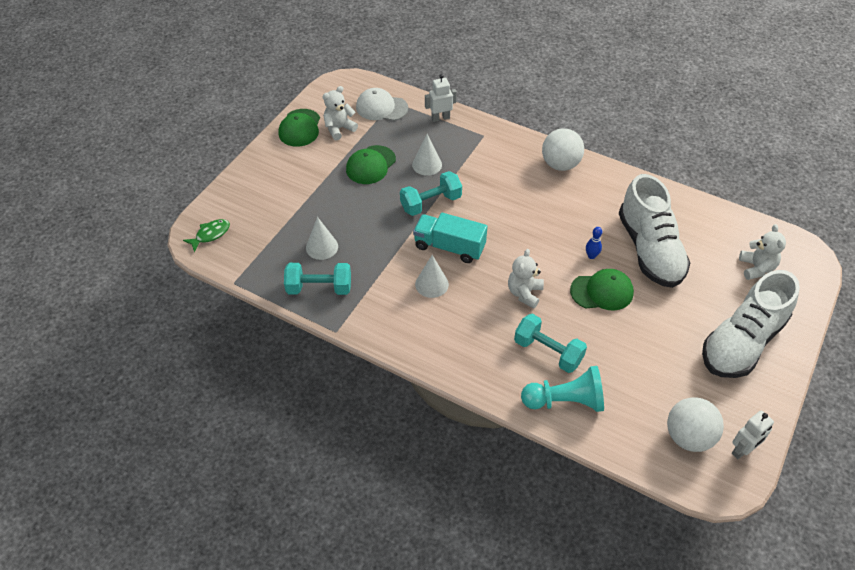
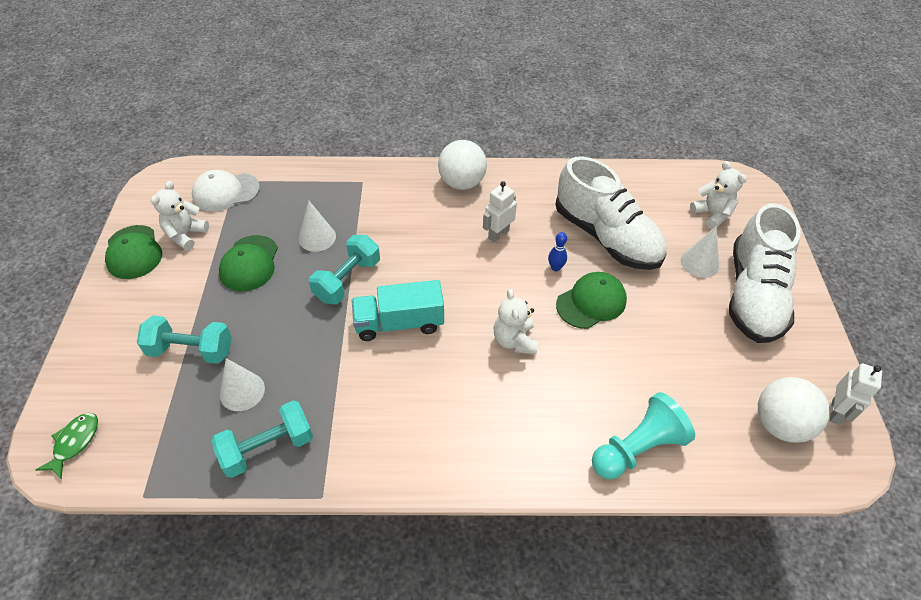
camera: 30 degrees left, 0 degrees up
white cone [415,255,449,298] -> white cone moved to [681,226,719,278]
white robot [425,74,457,122] -> white robot moved to [483,181,517,242]
turquoise dumbbell [514,314,587,373] -> turquoise dumbbell moved to [137,316,232,364]

